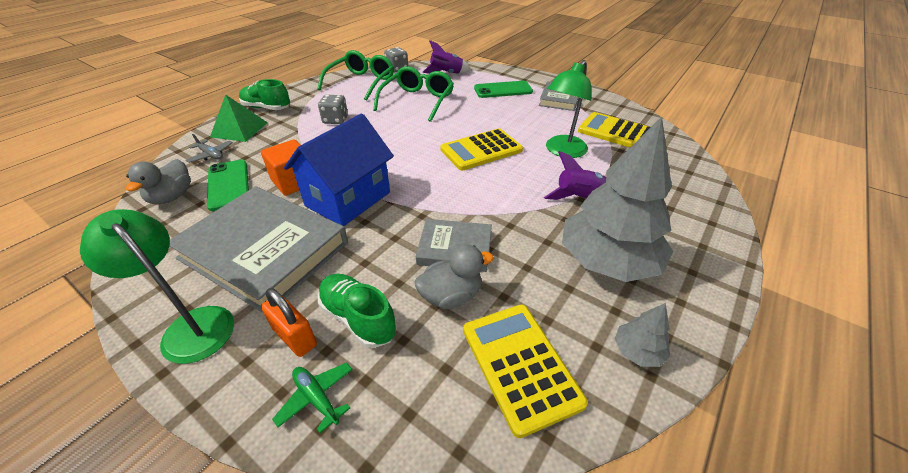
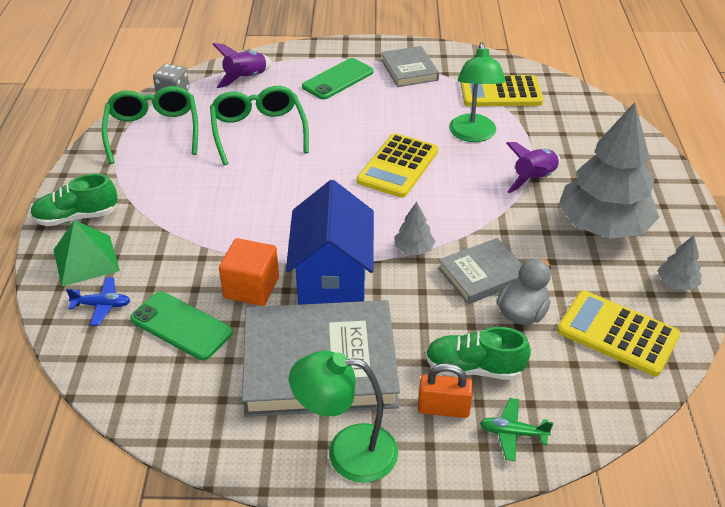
camera: 35 degrees left, 0 degrees up
grey duck [126,159,191,204] -> none
grey plane [185,134,233,163] -> blue plane [66,278,131,326]
grey dice [318,95,348,124] -> none
none -> grey tree [395,202,435,255]

